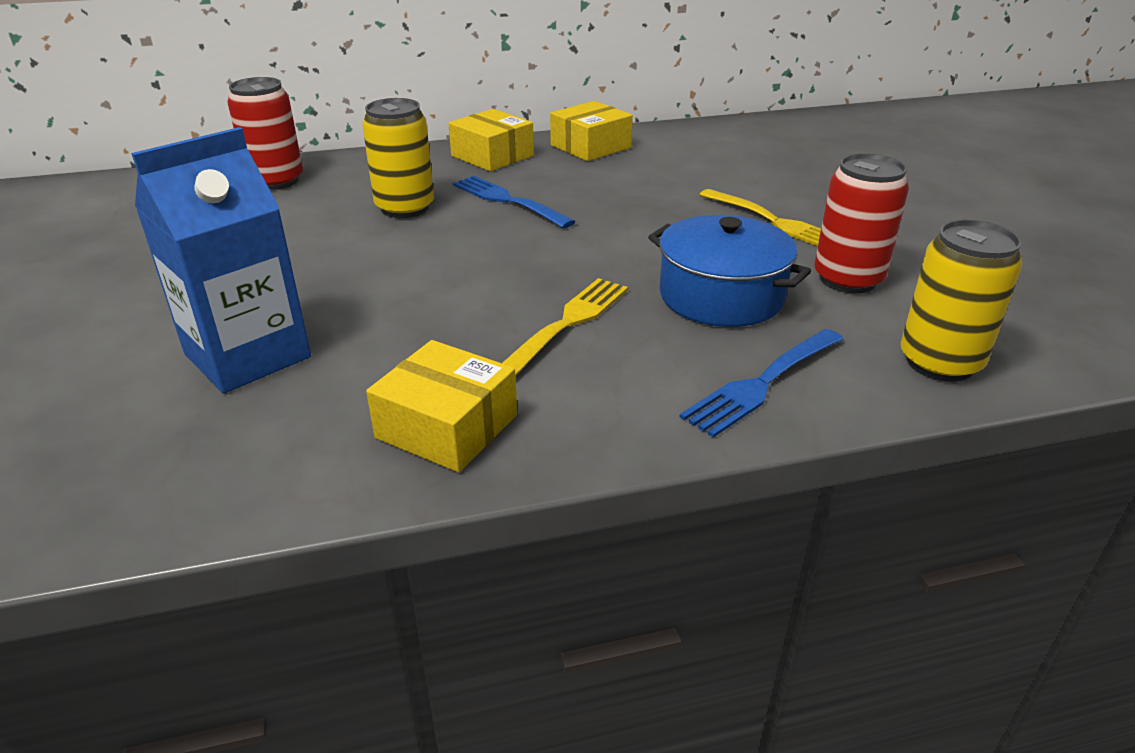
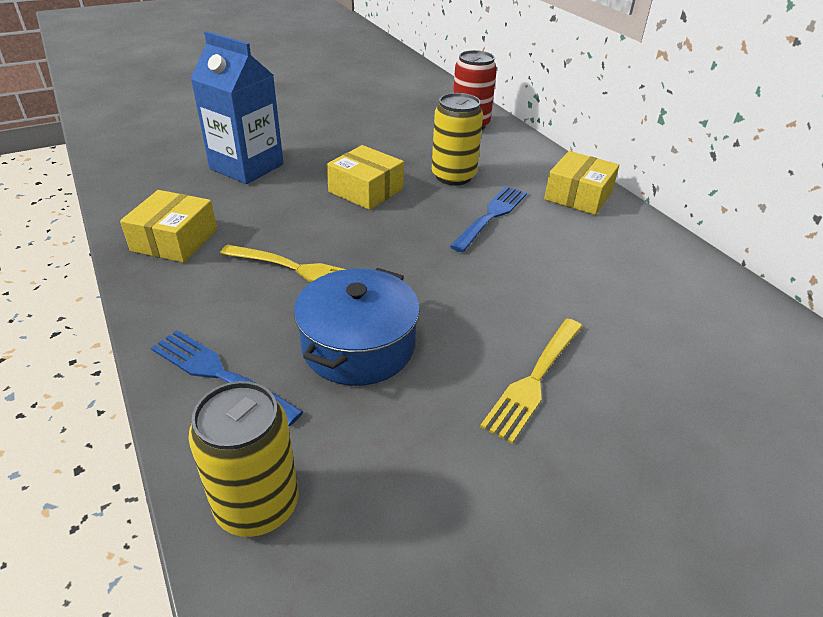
camera: 75 degrees right, 5 degrees up
yellow box [550,101,633,161] -> yellow box moved to [327,145,404,210]
red can [814,153,909,293] -> none

